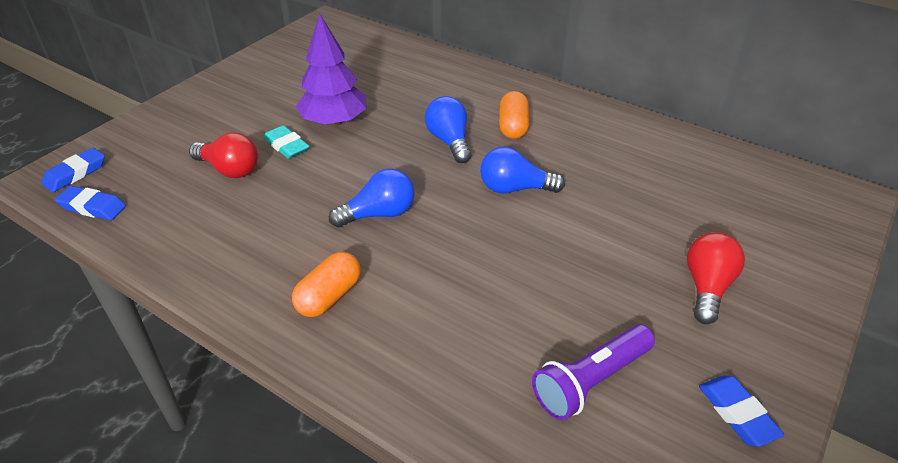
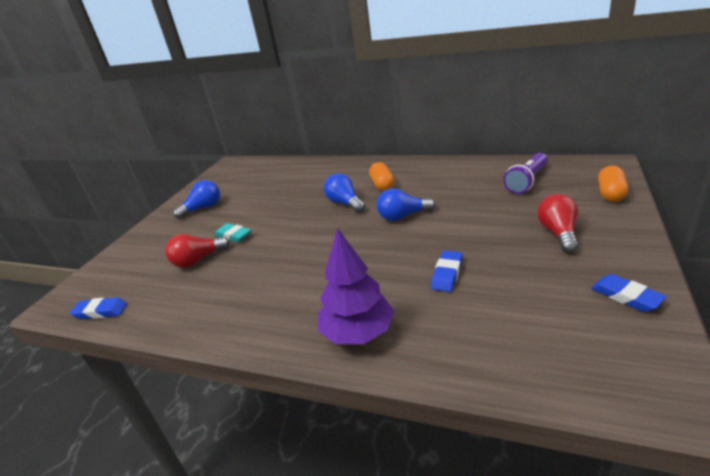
camera: 10 degrees left, 10 degrees down
blue eraser [42,148,105,192] -> blue eraser moved to [431,250,463,292]
red light bulb [189,132,258,178] -> red light bulb turned 135 degrees clockwise [165,234,230,268]
orange capsule [292,252,361,317] -> orange capsule moved to [598,166,629,202]
purple tree [295,13,366,127] -> purple tree moved to [318,228,394,344]
blue light bulb [329,168,415,227] -> blue light bulb moved to [173,180,220,219]
purple flashlight [532,324,655,420] -> purple flashlight moved to [503,153,548,194]

